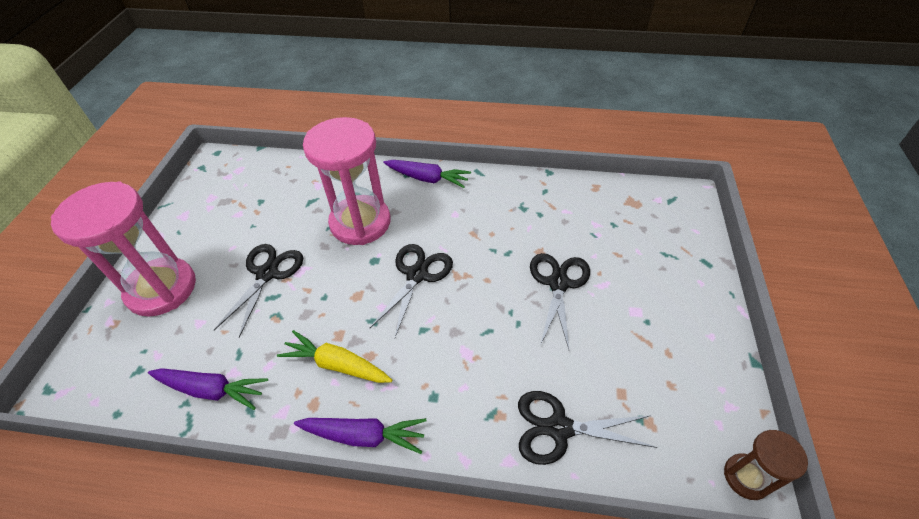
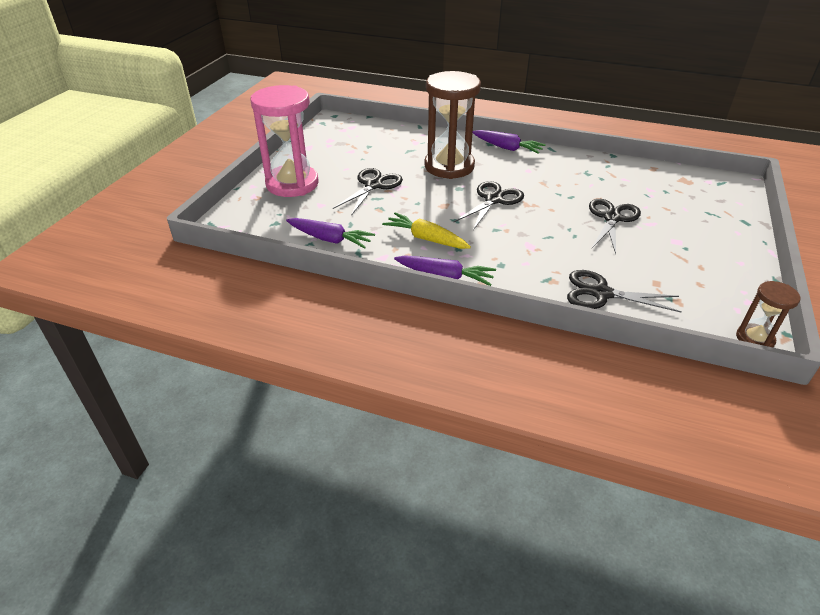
camera: 10 degrees right, 10 degrees down
pink hourglass [303,117,390,245] -> brown hourglass [424,71,481,179]

